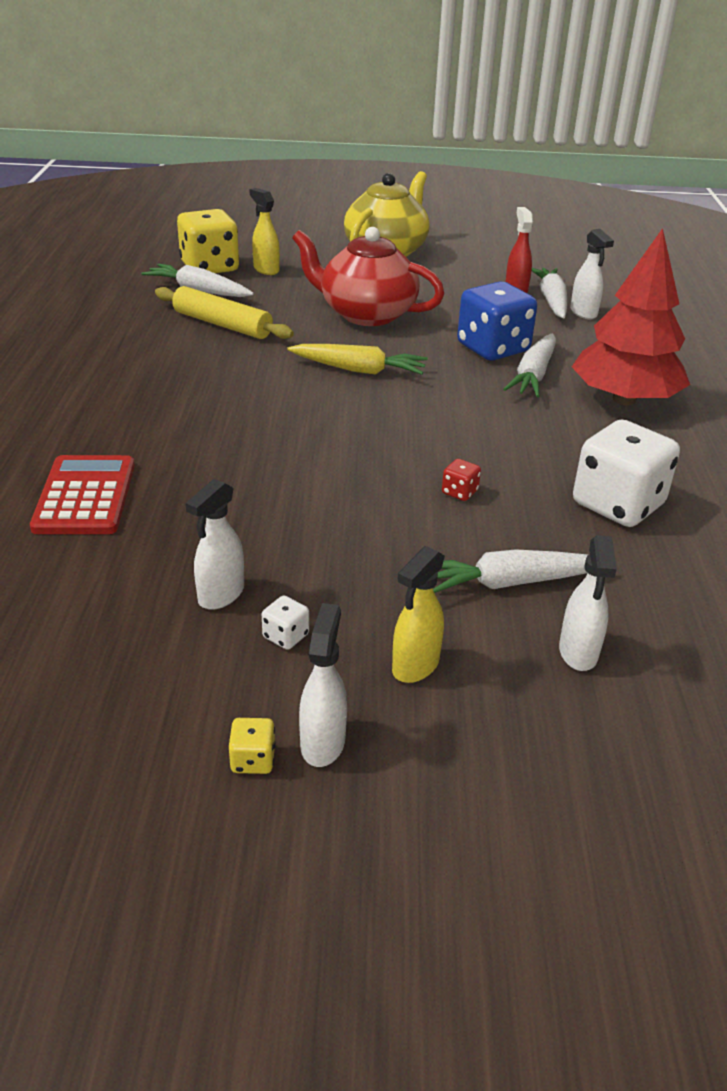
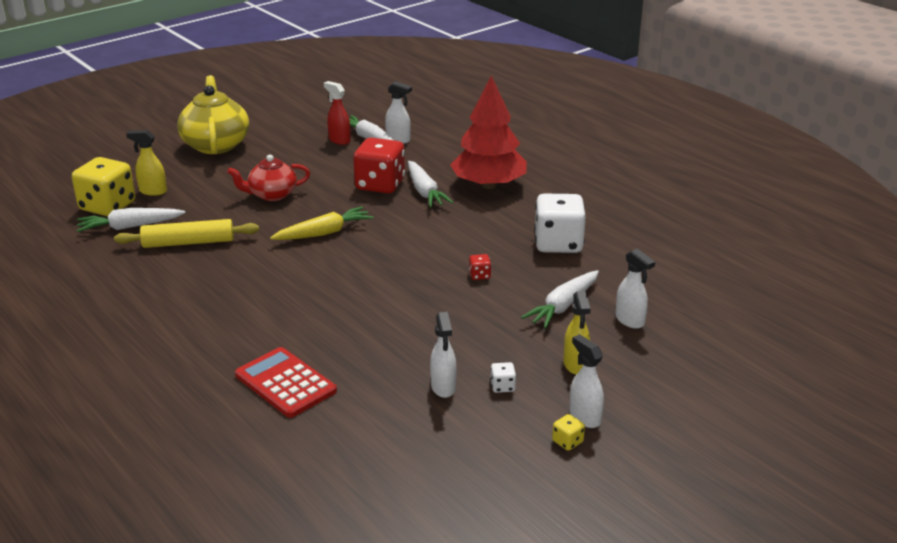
camera: 40 degrees left, 5 degrees down
red teapot [292,227,444,326] -> red teapot [227,155,310,201], size x0.64
blue dice [457,281,537,361] -> red dice [353,138,405,194]

